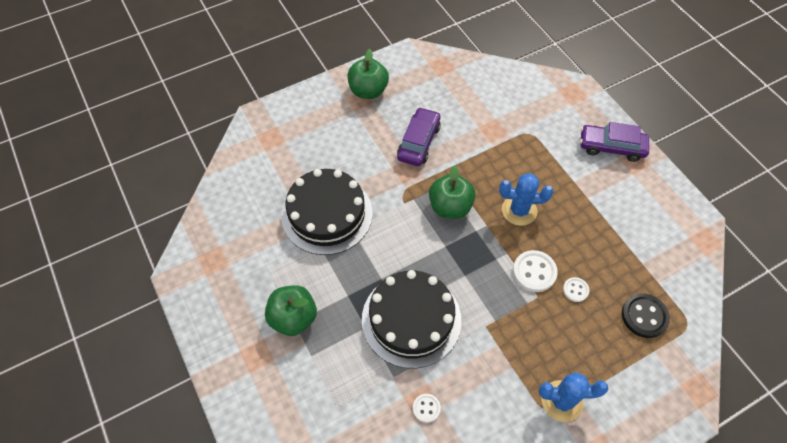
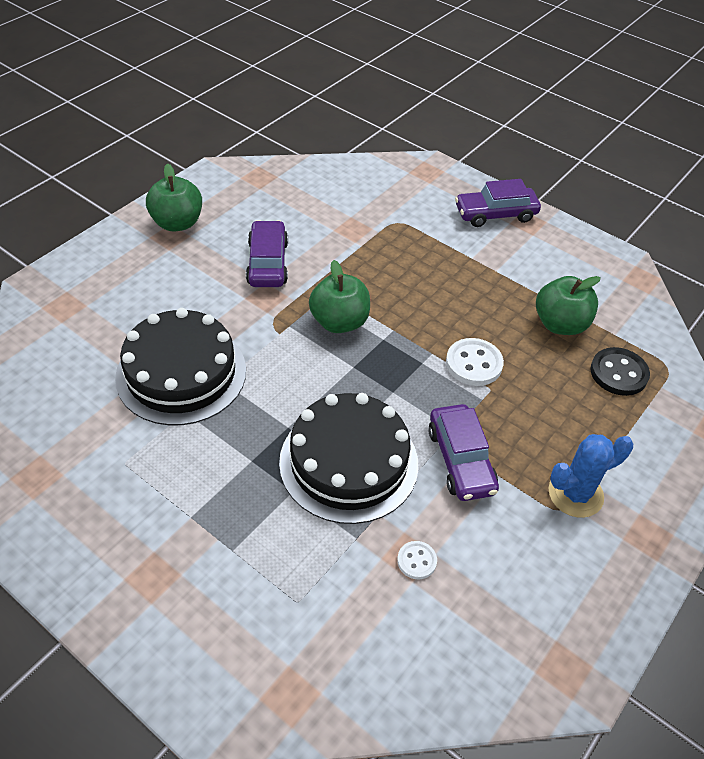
camera: 25 degrees left, 10 degrees down
green apple [265,285,317,336] -> green apple moved to [536,276,601,335]
blue cactus [499,173,554,226] -> none
white button [563,277,589,302] -> none
none -> purple car [428,404,499,501]

